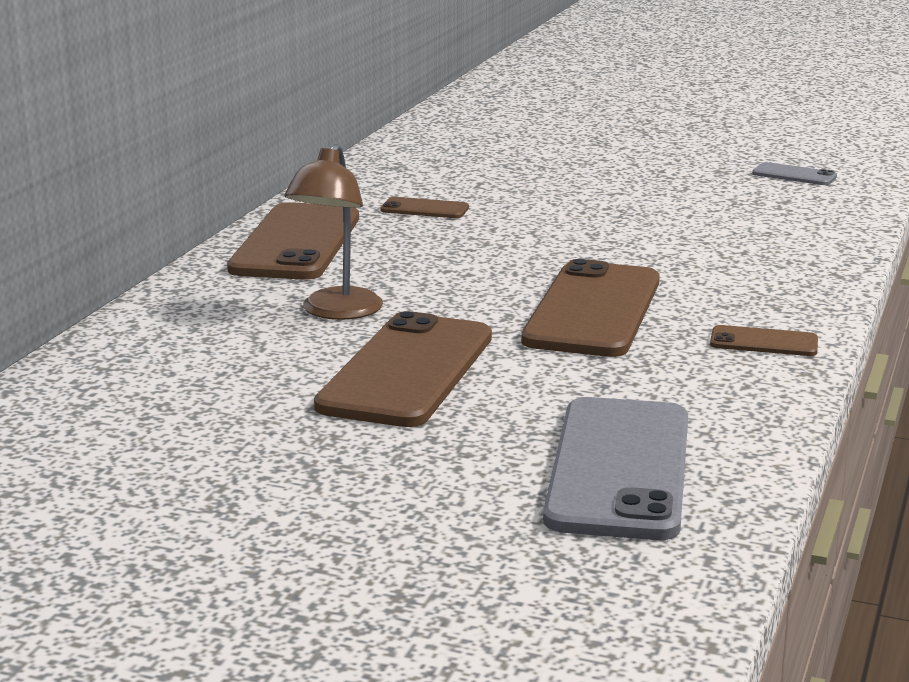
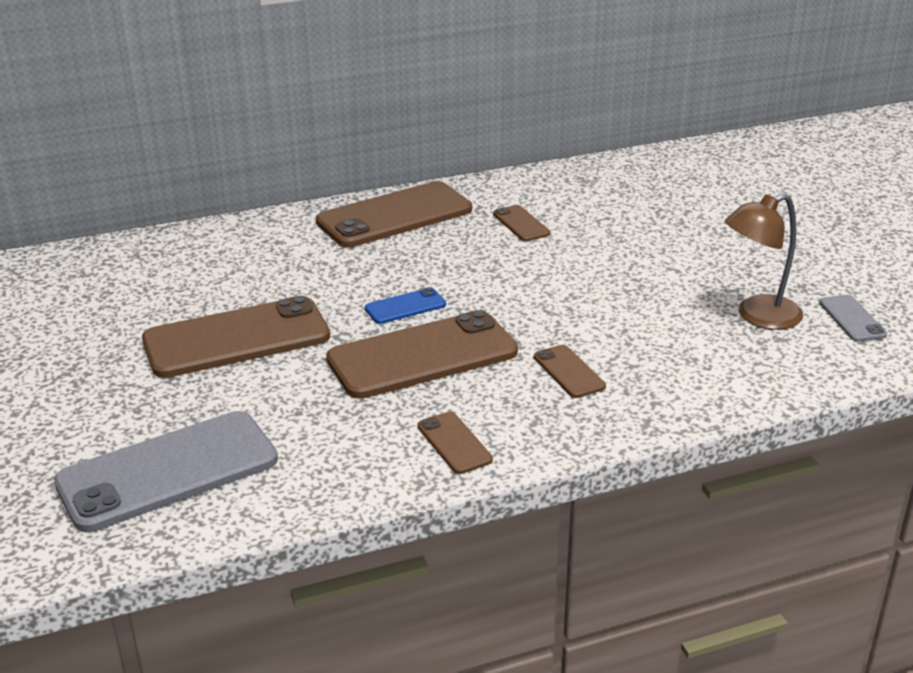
camera: 50 degrees right, 10 degrees up
brown lamp [284,144,383,320] -> brown lamp moved to [725,194,803,330]
none -> blue phone [365,287,446,324]
none -> brown phone [534,345,606,398]

